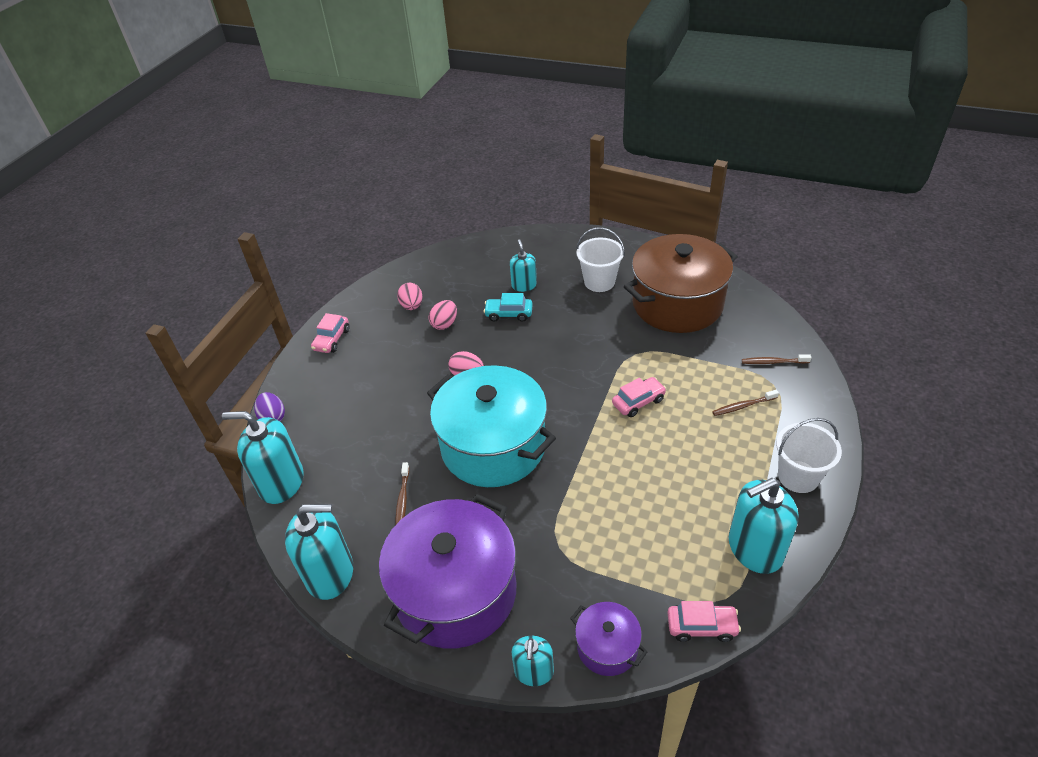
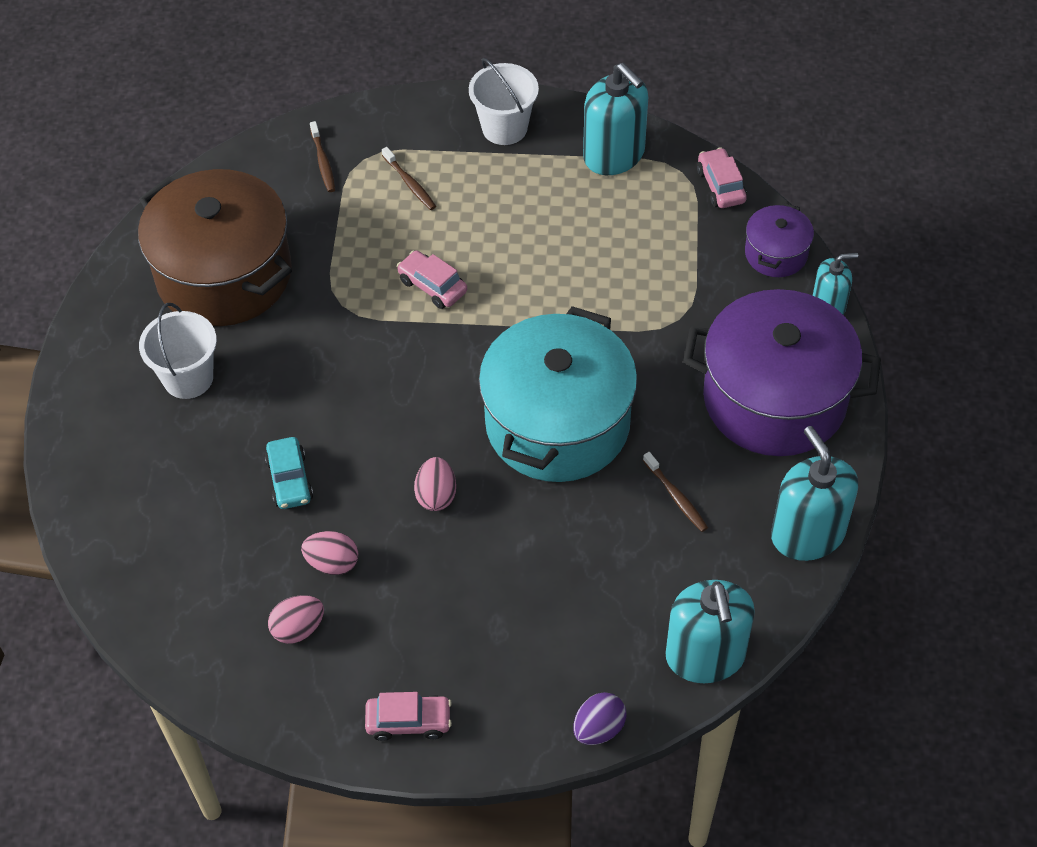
camera: 110 degrees left, 10 degrees up
brown toothbrush [395,462,409,524] -> brown toothbrush turned 75 degrees clockwise [643,452,708,532]
turquoise soap dispenser [510,239,537,292] -> none

